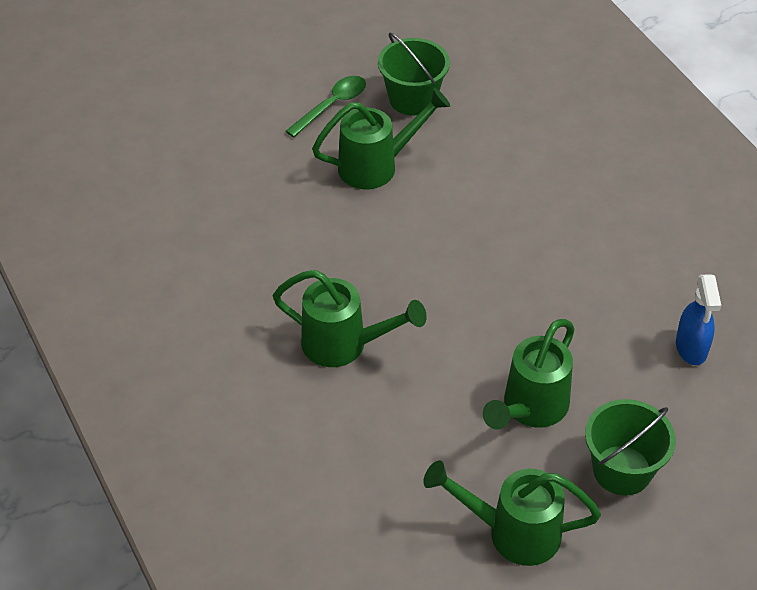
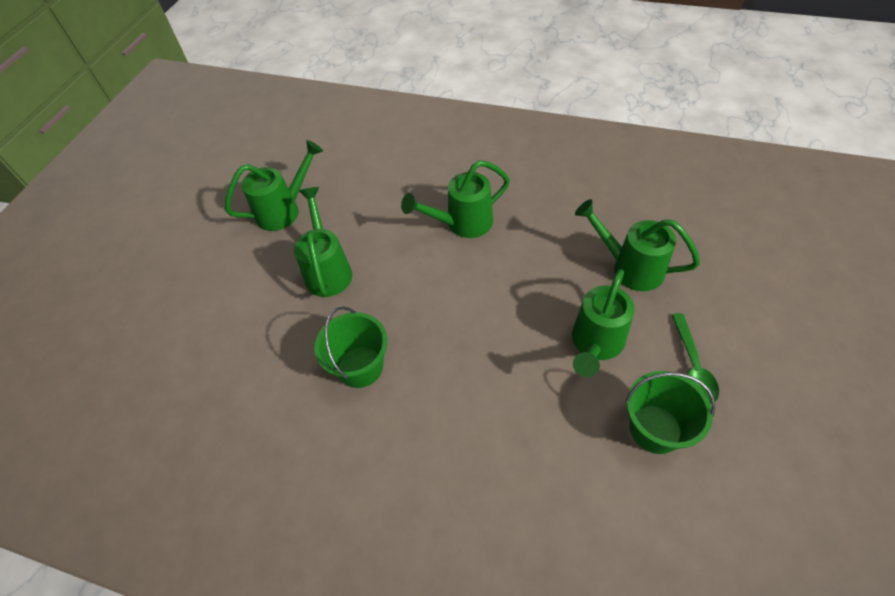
camera: 140 degrees right, 5 degrees up
green bucket [585,399,676,496] -> green bucket moved to [314,307,388,388]
blue spray bottle [676,274,721,365] -> none
none -> green watering can [575,199,700,291]

